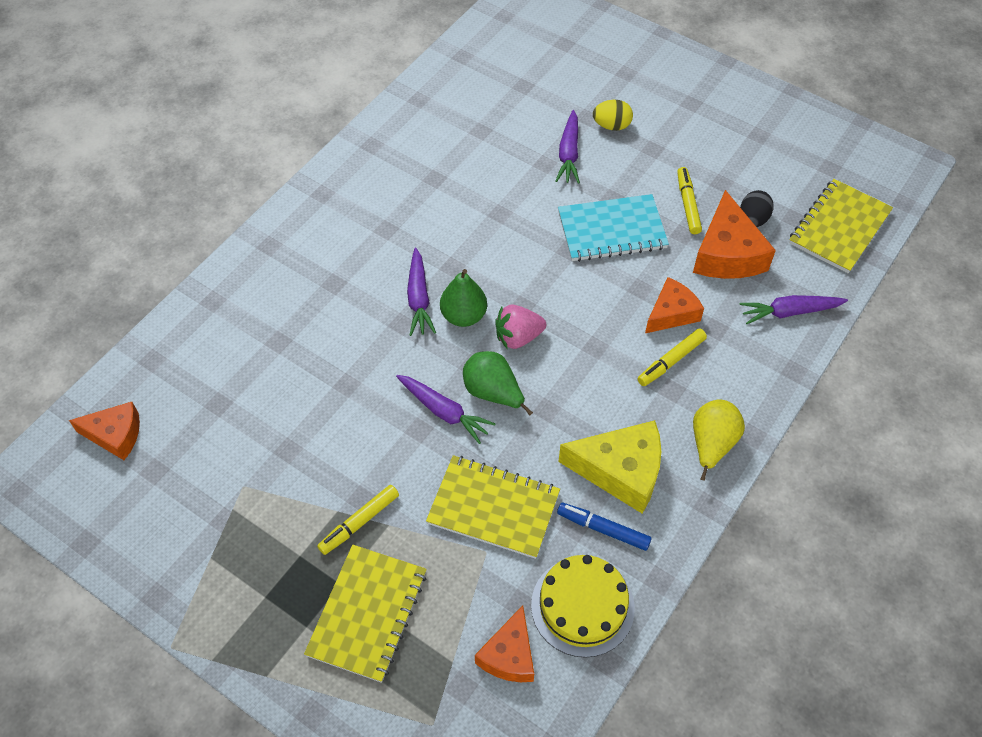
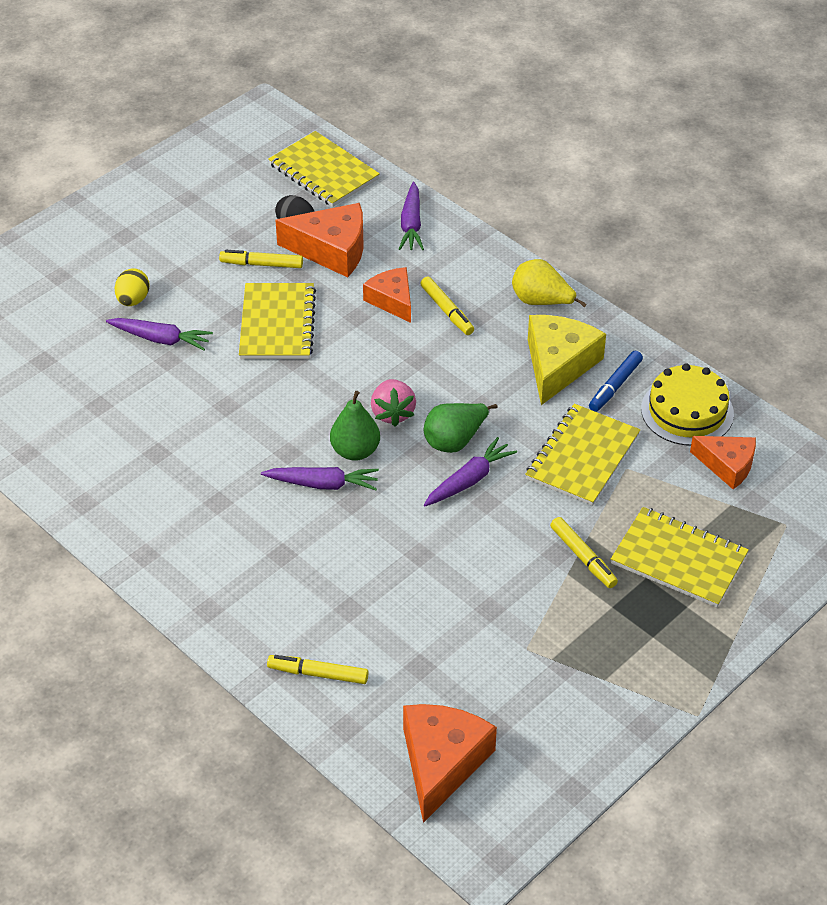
camera: 80 degrees left, 10 degrees down
orange cheese [69,402,140,460] -> orange cheese [403,704,497,823], size x1.54
turquoise notebook [558,194,669,262] -> yellow notebook [239,283,316,359]
none -> yellow marker [267,655,369,684]

